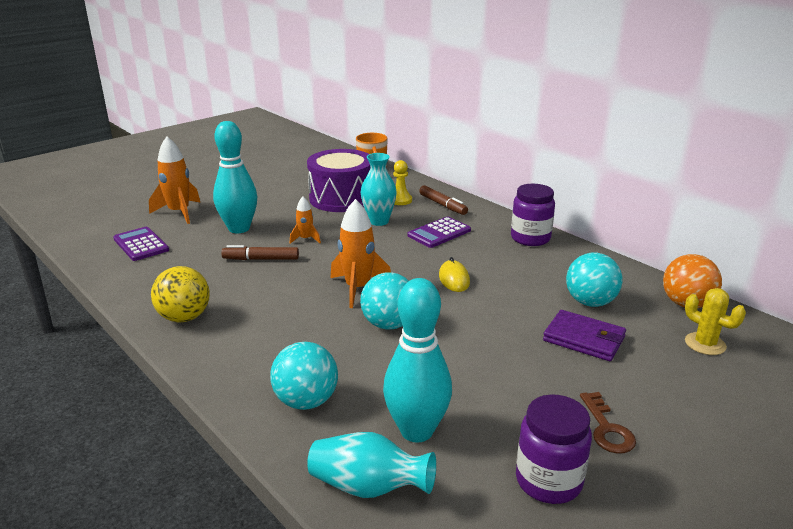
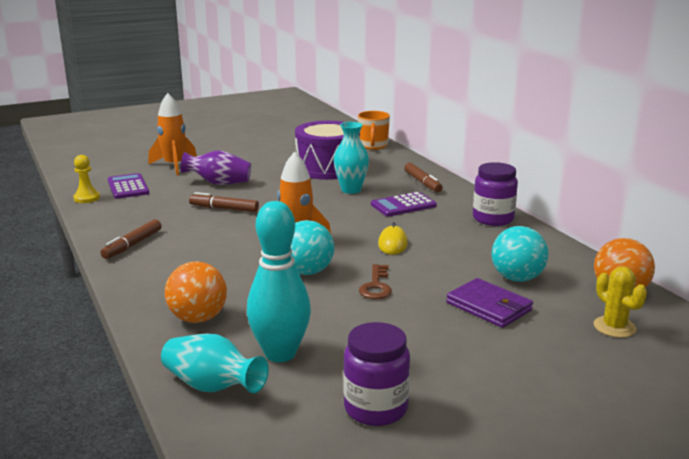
camera: 15 degrees right, 5 degrees down
yellow ball [151,266,210,322] -> brown marker [100,219,162,259]
turquoise bowling pin [213,121,257,233] -> purple vase [181,150,251,185]
turquoise ball [270,342,338,410] -> orange ball [165,261,227,323]
orange rocket [290,197,321,244] -> none
yellow pawn [393,160,412,205] -> yellow pawn moved to [73,155,100,203]
brown key [580,392,636,454] -> brown key moved to [359,264,392,300]

